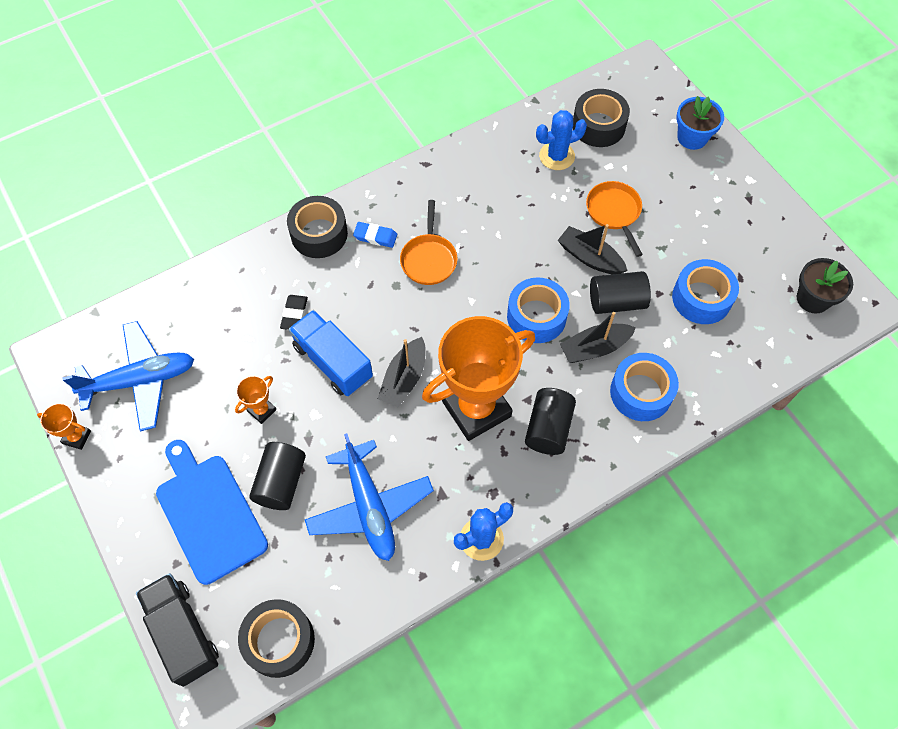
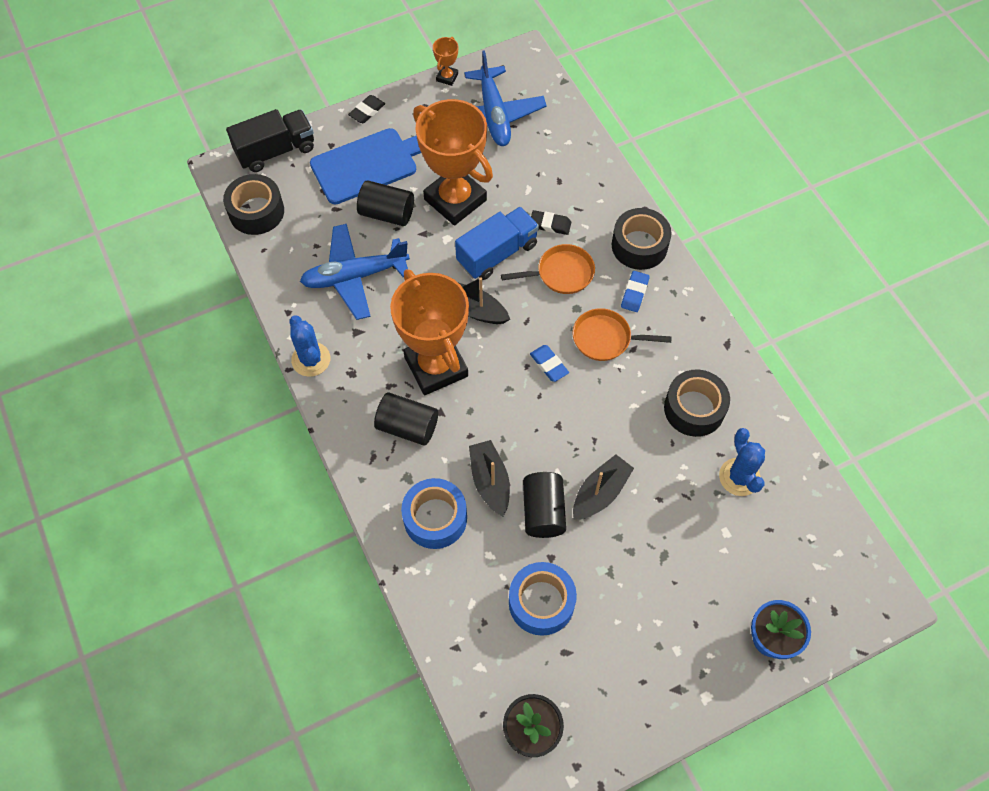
camera: 95 degrees right, 0 degrees up
orange trophy [235,376,277,424] -> orange trophy [413,99,493,226], size x2.45
blue tape [507,277,570,343] -> none
black tape [573,89,630,147] -> black tape moved to [664,370,730,437]
orange pan [586,181,643,257] -> orange pan moved to [501,244,595,294]
none -> black eraser [348,95,385,123]
none -> blue eraser [530,345,569,382]

